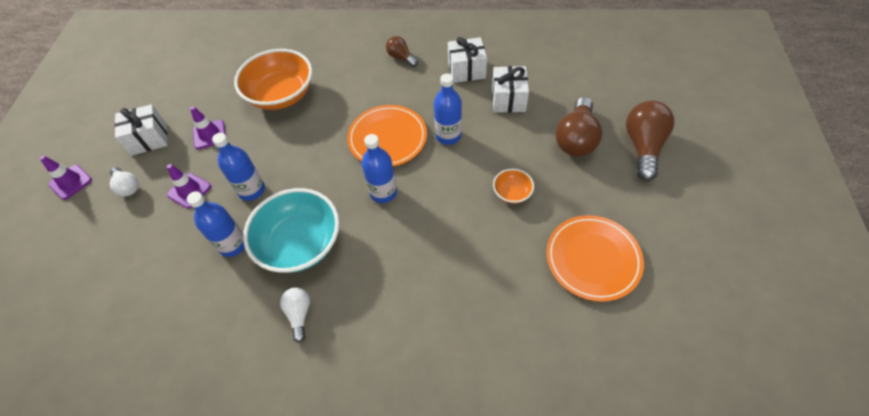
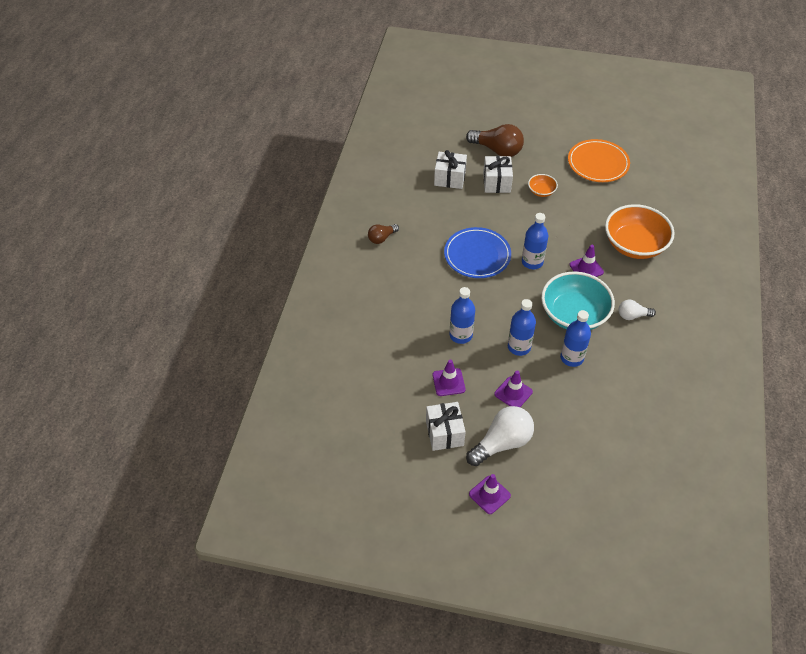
camera: 85 degrees left, 5 degrees down
white light bulb [110,167,139,196] -> white light bulb [466,406,534,466], size x1.81
orange bowl [234,49,312,110] -> orange bowl moved to [605,204,674,259]
orange plate [347,105,427,167] -> blue plate [444,227,511,278]
blue bottle [434,73,462,145] -> blue bottle moved to [450,287,475,344]
white gift [448,37,487,83] -> white gift moved to [483,156,513,193]
brown light bulb [626,100,674,181] -> none
none -> purple traffic cone [569,245,604,277]

